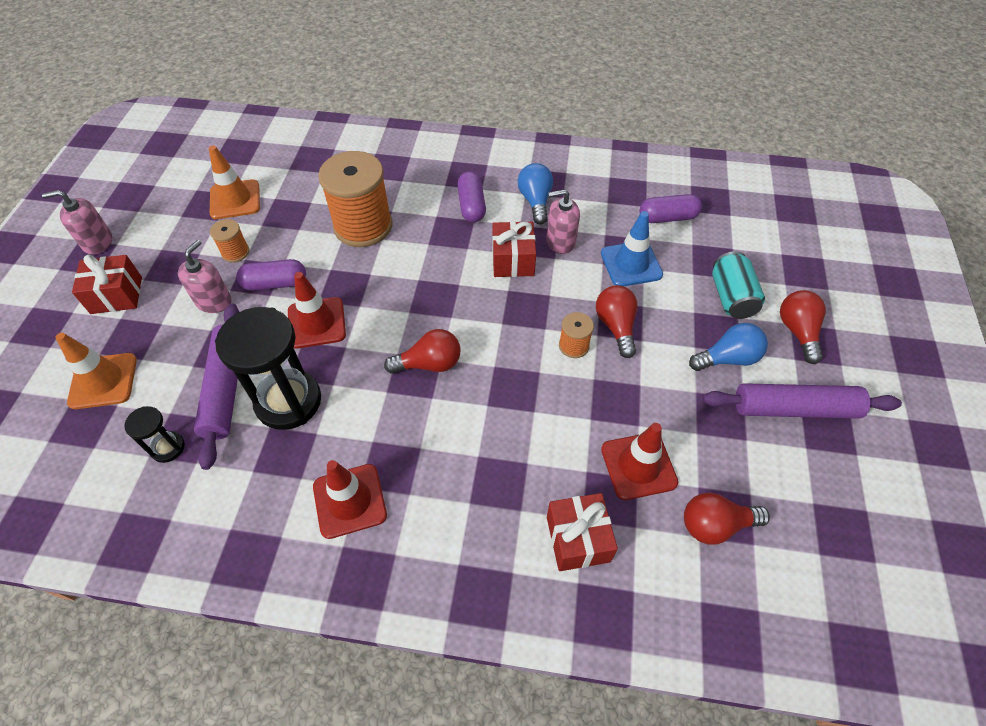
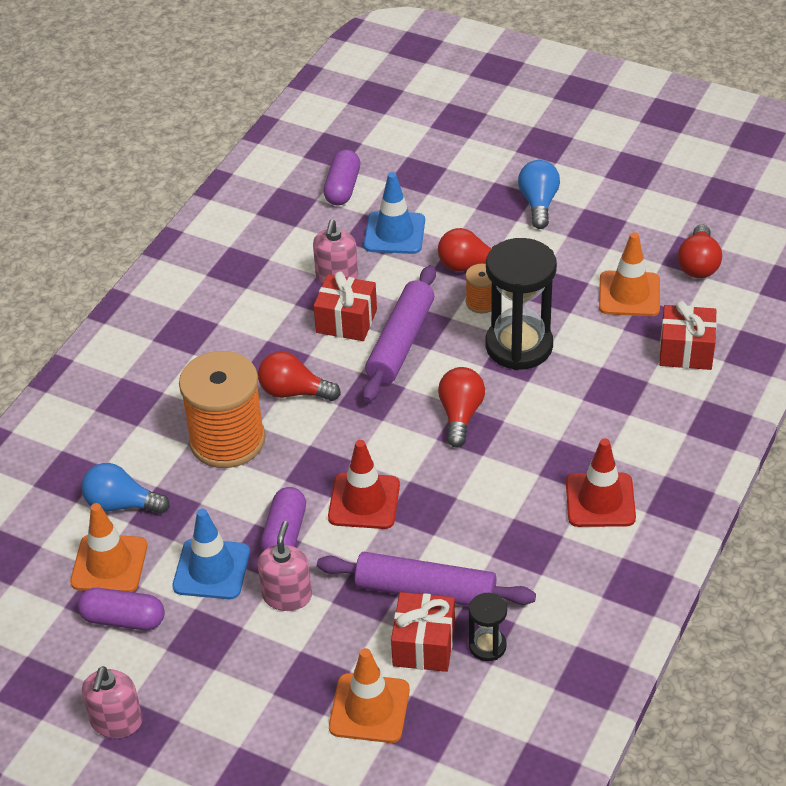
camera: 70 degrees left, 10 degrees down
red gift [72,254,142,314] -> red gift moved to [391,592,455,672]
pink soap dispenser [178,240,232,313] -> pink soap dispenser turned 60 degrees clockwise [258,521,312,611]
orange spool [210,219,249,263] -> blue traffic cone [173,508,250,599]
black hourglass [215,307,321,430] -> black hourglass moved to [485,238,557,370]
purple capsule [457,172,486,222] -> purple capsule moved to [78,588,165,630]
blue light bulb [518,163,553,225] -> blue light bulb moved to [82,463,170,514]
red traffic cone [601,423,678,500] -> orange traffic cone [599,232,660,316]
purple rolling pin [702,383,902,419] -> purple rolling pin moved to [362,265,436,402]
turquoise can [712,251,765,319] -> none
red light bulb [780,290,826,364] -> red light bulb moved to [258,352,341,401]

